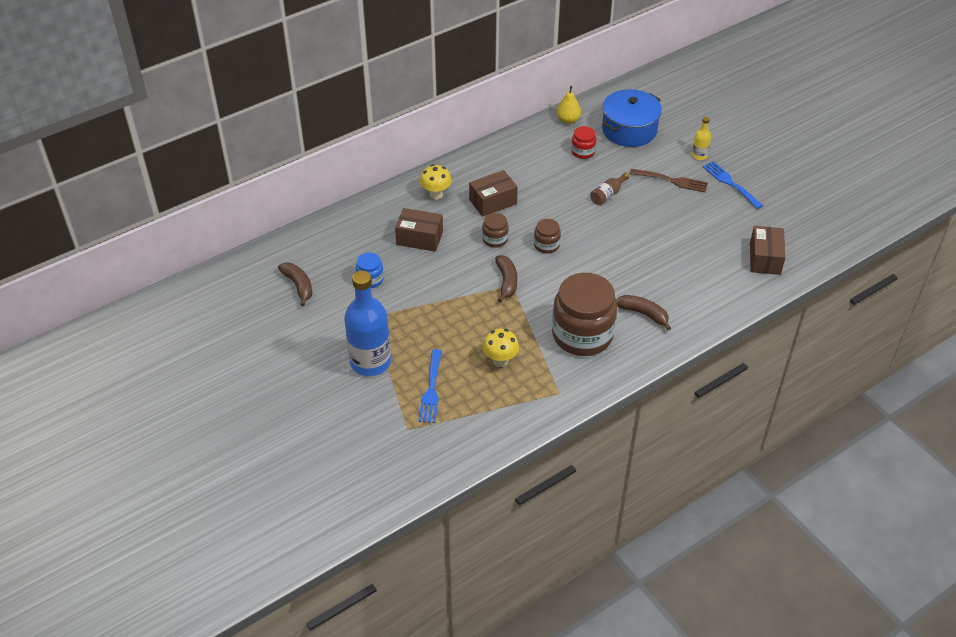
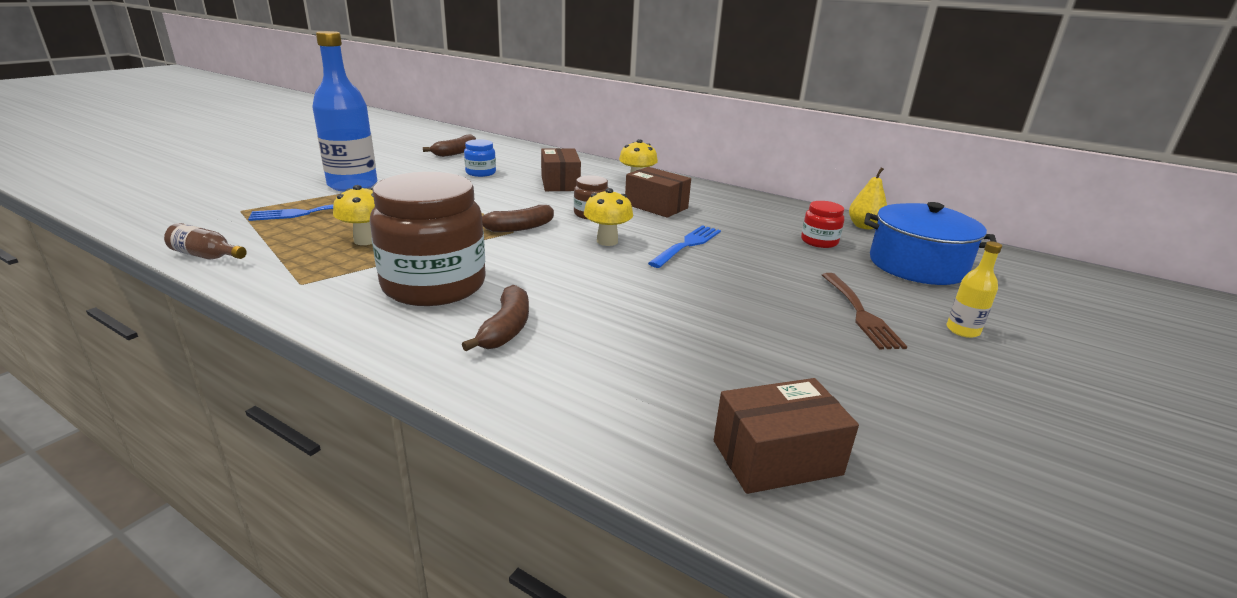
camera: 65 degrees right, 20 degrees down
brown jar [534,219,561,254] -> yellow mushroom [584,188,633,246]
brown bottle [590,173,629,205] -> brown bottle moved to [164,223,247,260]
blue fork [703,161,763,209] -> blue fork moved to [648,225,721,268]

